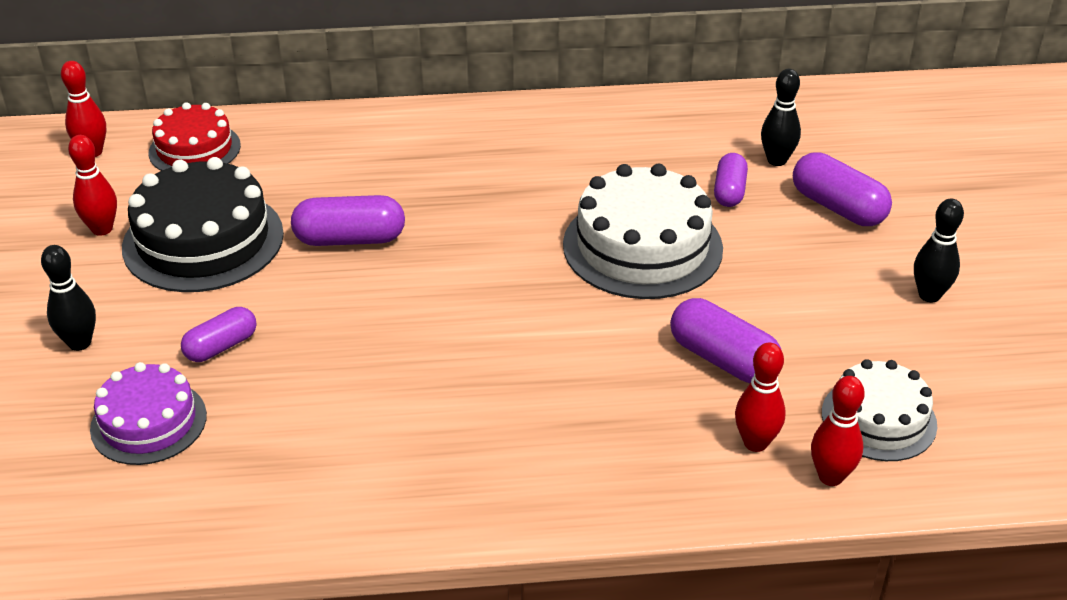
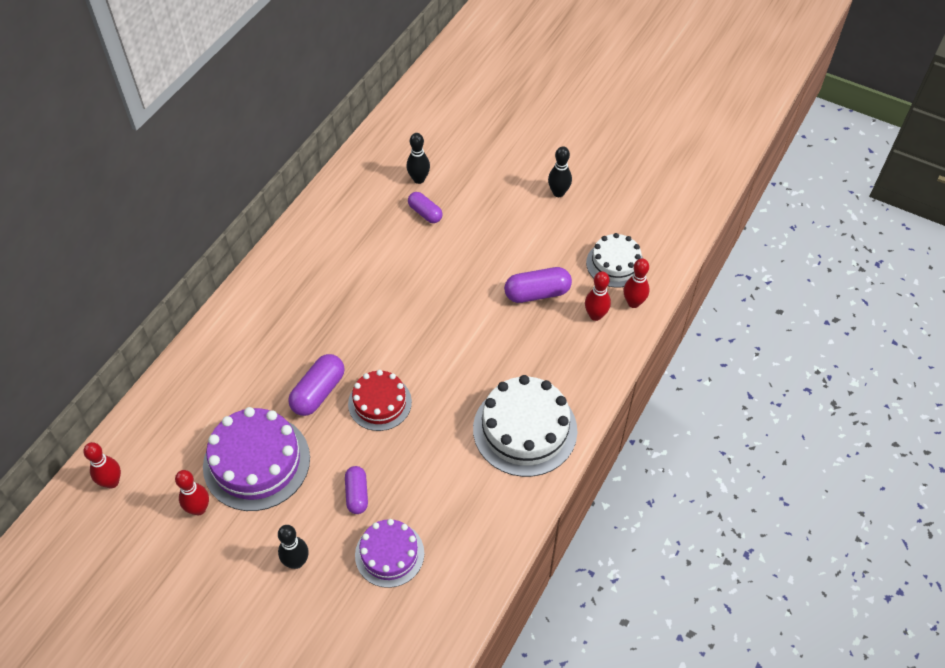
camera: 55 degrees left, 15 degrees up
black cake [122,157,284,292] -> purple cake [203,407,310,511]
red cake [149,102,241,171] -> red cake moved to [348,370,412,431]
white cake [563,164,723,299] -> white cake moved to [473,375,578,477]
purple capsule [793,152,892,226] -> none

